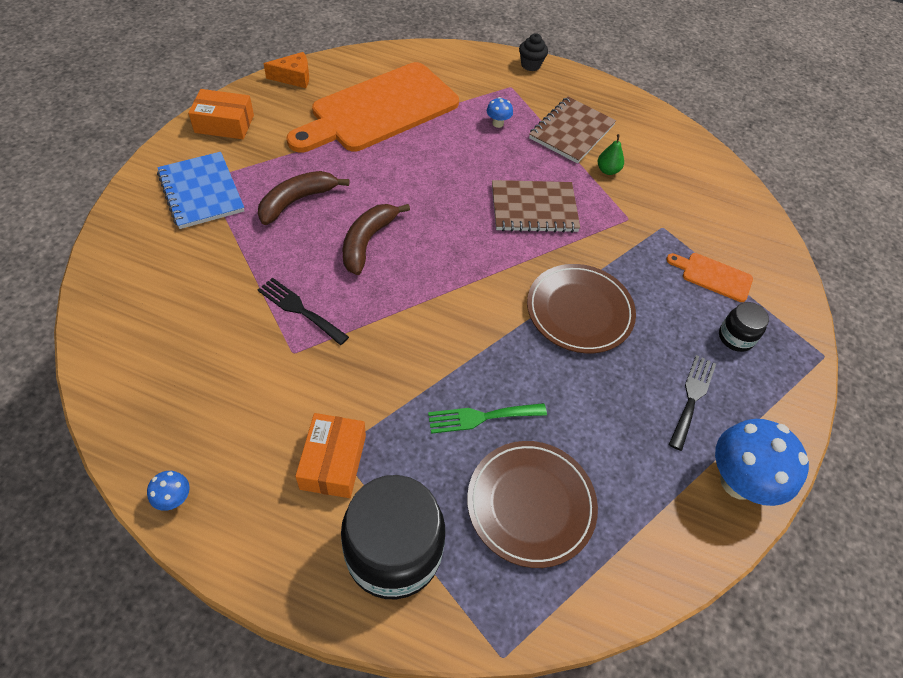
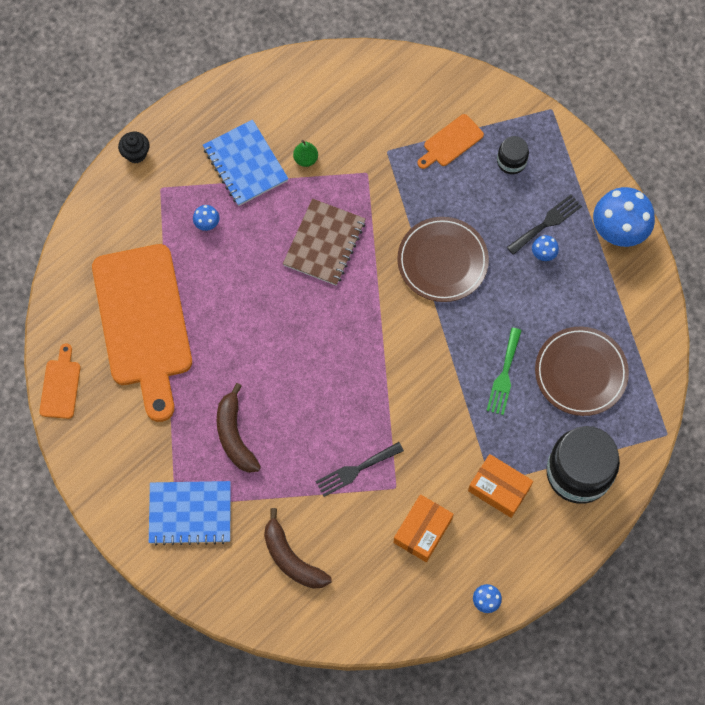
camera: 60 degrees left, 15 degrees up
orange box [188,89,254,139] -> orange box moved to [393,494,454,562]
orange cheese [264,52,309,88] -> orange cutting board [39,343,81,419]
brown banana [343,204,410,275] -> brown banana moved to [264,508,332,589]
brown notebook [529,96,616,164] -> blue notebook [203,120,288,206]
black fork [669,355,716,451] -> black fork turned 90 degrees clockwise [507,195,582,255]
none -> blue mushroom [532,235,559,261]

